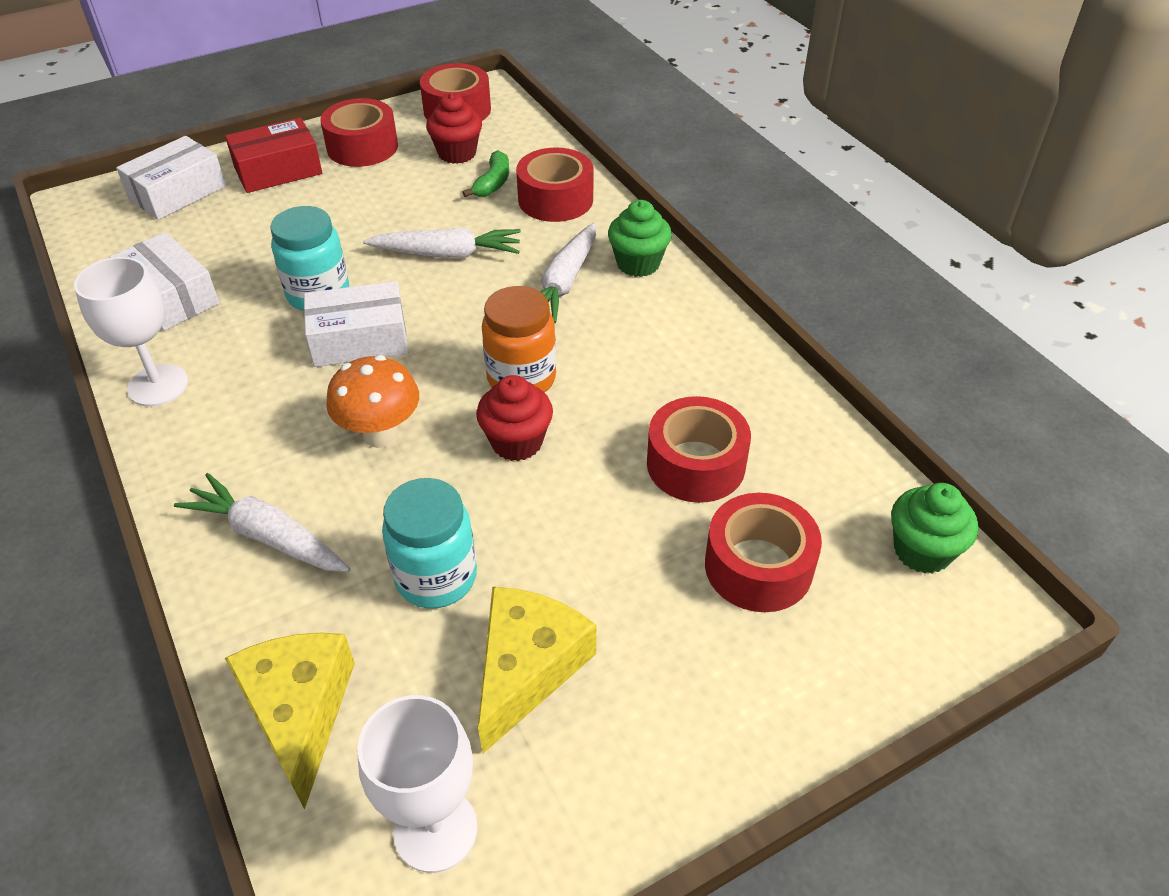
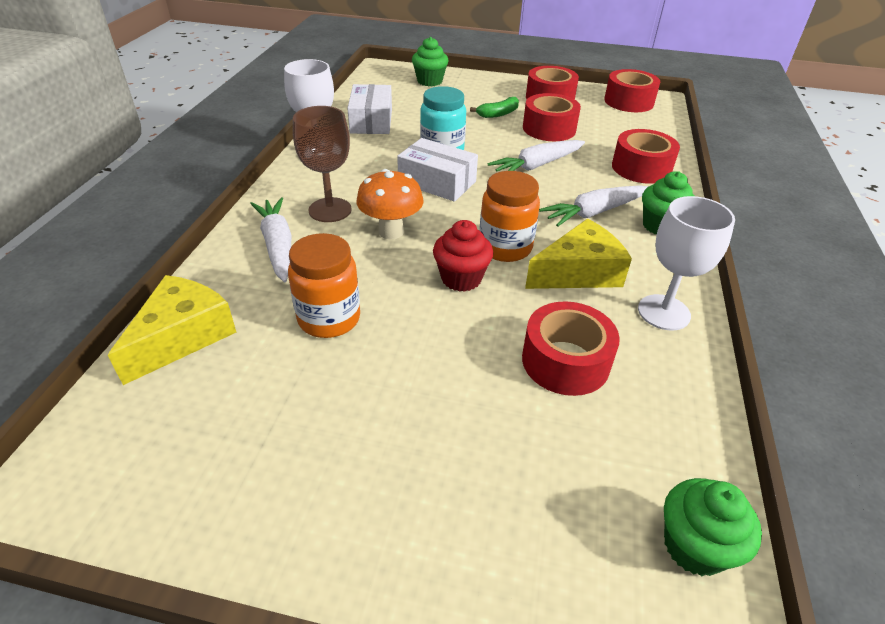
camera: 40 degrees right, 5 degrees down
white box [116,136,226,220] -> green cupcake [412,37,449,86]
red box [225,118,322,193] -> none
white goblet [357,695,478,873] -> white goblet moved to [638,196,735,331]
white carrot [363,228,521,258] -> white carrot turned 105 degrees clockwise [488,140,585,172]
turquoise jar [382,478,477,608] -> orange jar [288,233,360,338]
red cupcake [426,93,482,164] -> none
green banana [462,150,509,197] -> green banana moved to [470,97,519,118]
yellow cheese [478,587,596,753] -> yellow cheese moved to [525,219,632,289]
red tape [705,493,822,612] -> red tape moved to [523,93,581,141]
none -> brown goblet [293,106,352,222]

